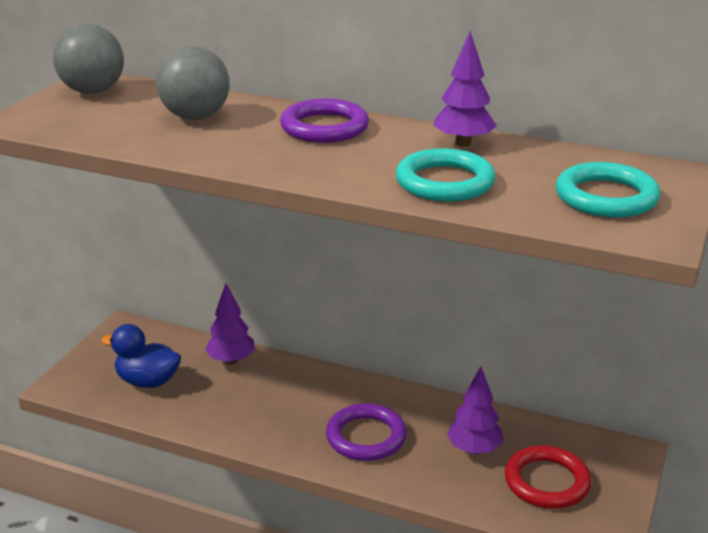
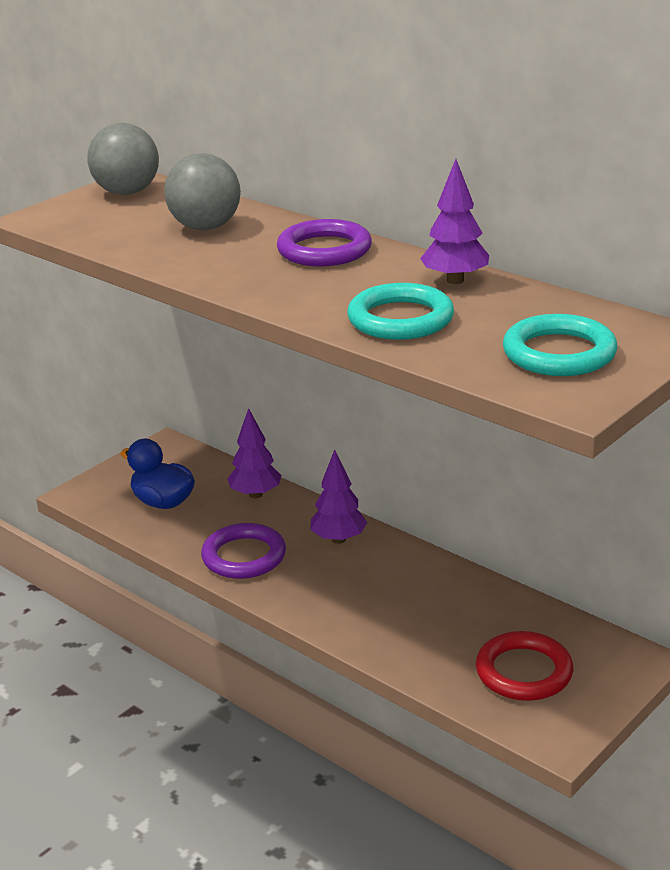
camera: 20 degrees right, 0 degrees up
purple ring [326,403,407,461] -> purple ring moved to [201,523,286,579]
purple tree [447,366,503,455] -> purple tree moved to [310,450,367,544]

